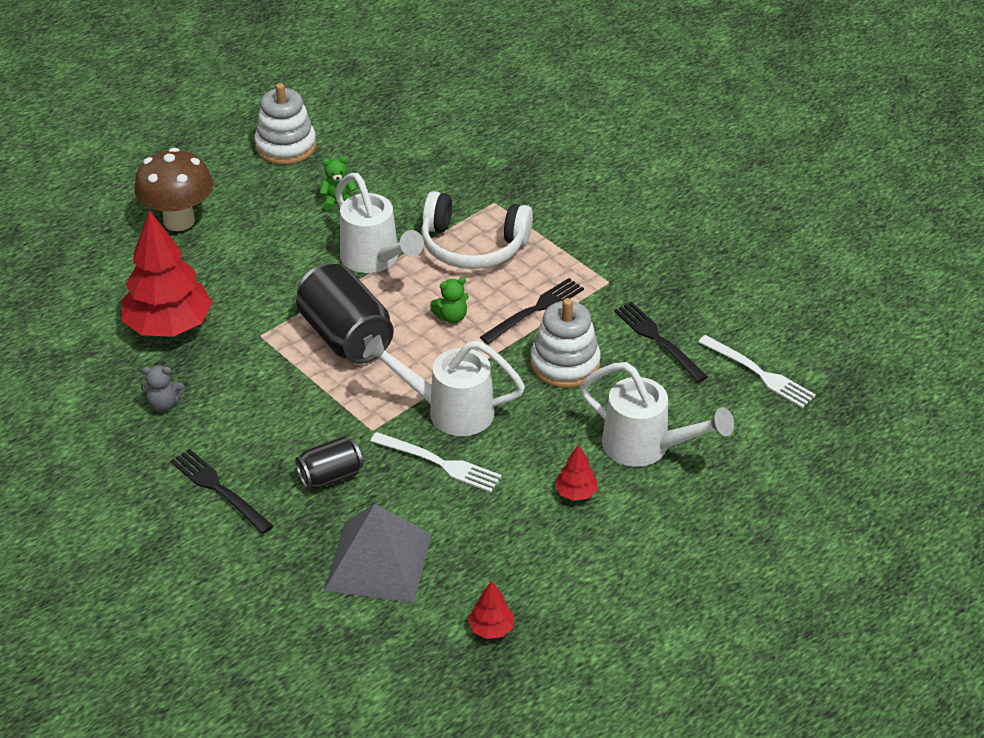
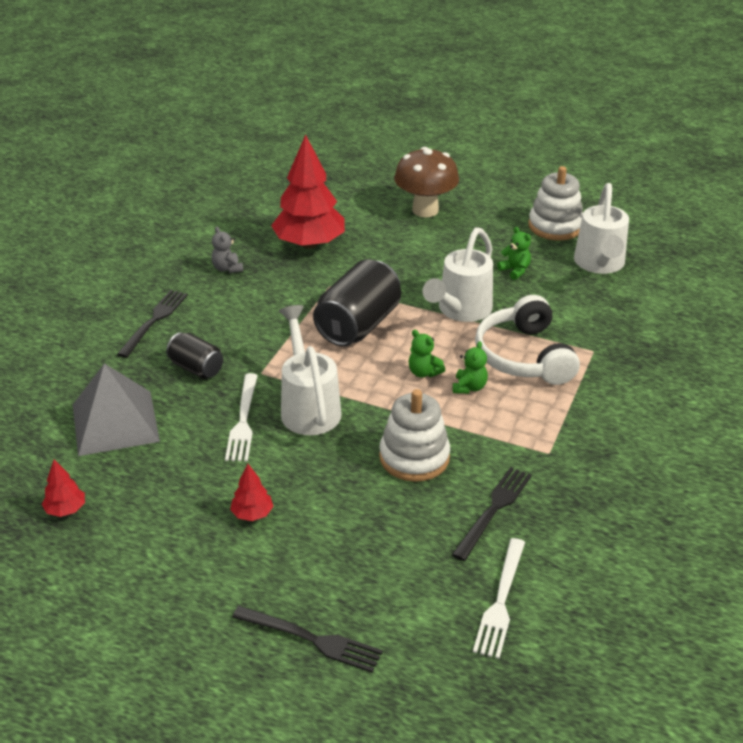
camera: 65 degrees right, 5 degrees down
black fork [480,278,584,344] -> black fork moved to [232,606,383,673]
white watering can [580,362,734,467] -> white watering can moved to [574,183,629,274]
none -> green teddy bear [453,341,488,394]

